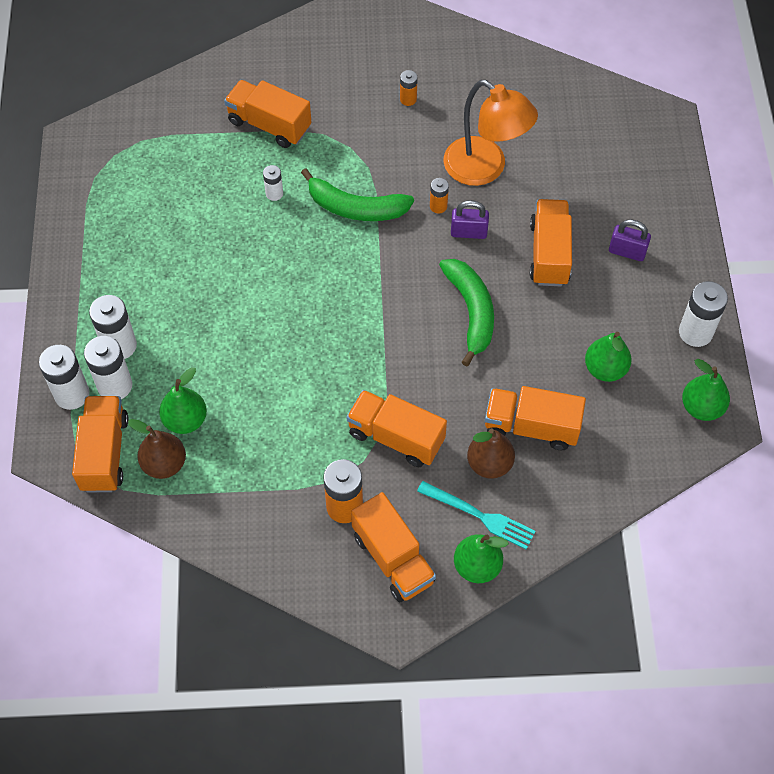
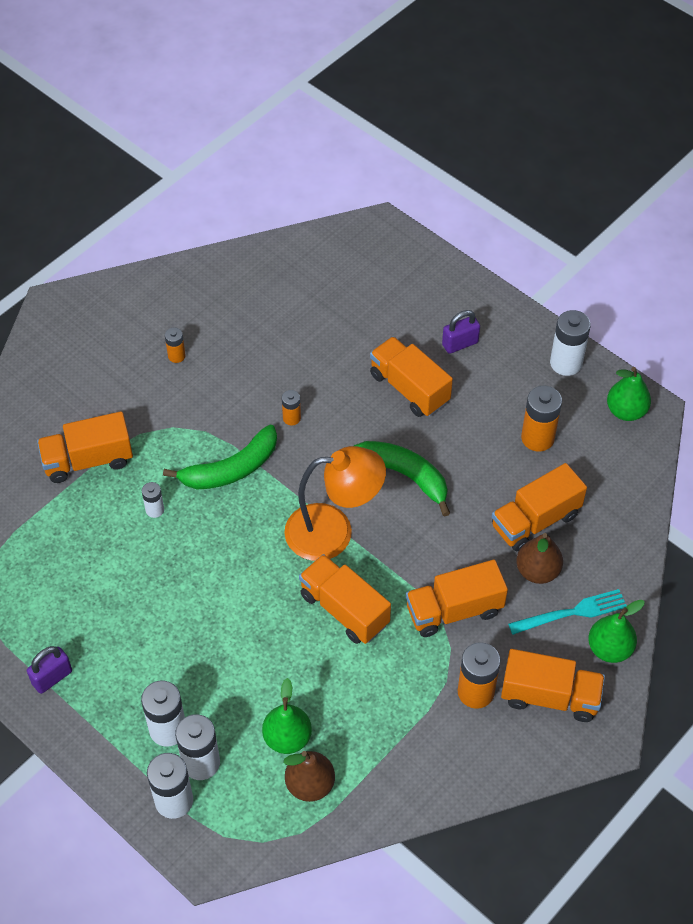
camera: 45 degrees left, 5 degrees down
orange truck [72,396,129,492] -> orange truck moved to [299,554,391,644]
orange lamp [443,80,538,186] -> orange lamp moved to [284,446,386,561]
purple padlock [451,200,489,239] -> purple padlock moved to [27,646,72,694]
green pear [585,332,632,382] -> orange battery [521,386,562,452]

